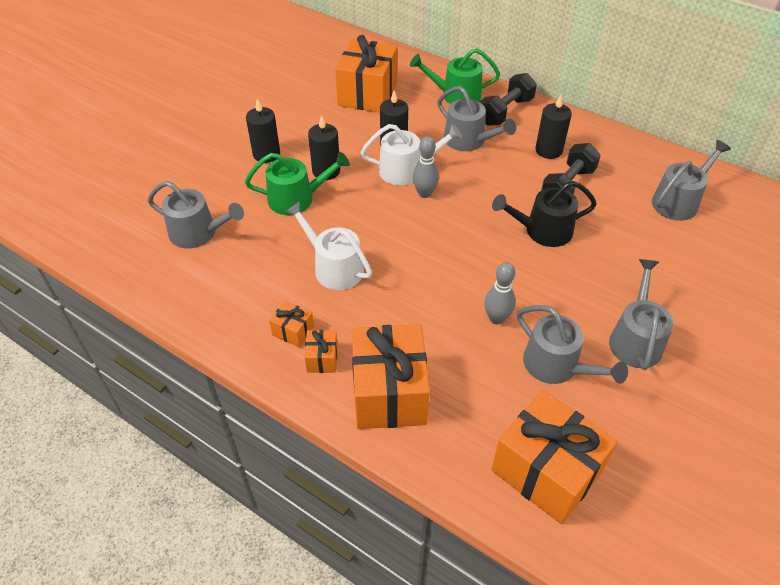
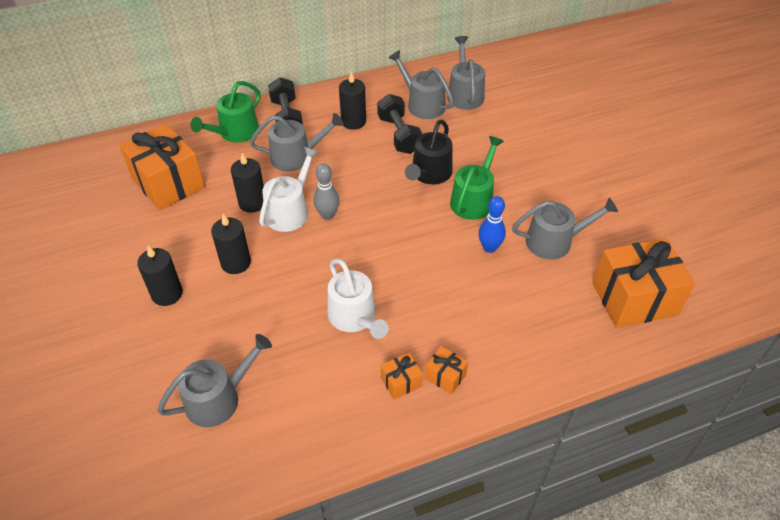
camera: 55 degrees left, 0 degrees up
green watering can [245,152,350,215] -> green watering can moved to [450,136,504,220]
white watering can [285,201,372,290] -> white watering can turned 105 degrees counterclockwise [327,258,389,339]
orange gift [352,324,430,429] -> none
grey bowling pin [484,262,516,325] -> blue bowling pin [478,196,506,253]
grey watering can [609,259,674,370] -> grey watering can moved to [388,50,454,119]

